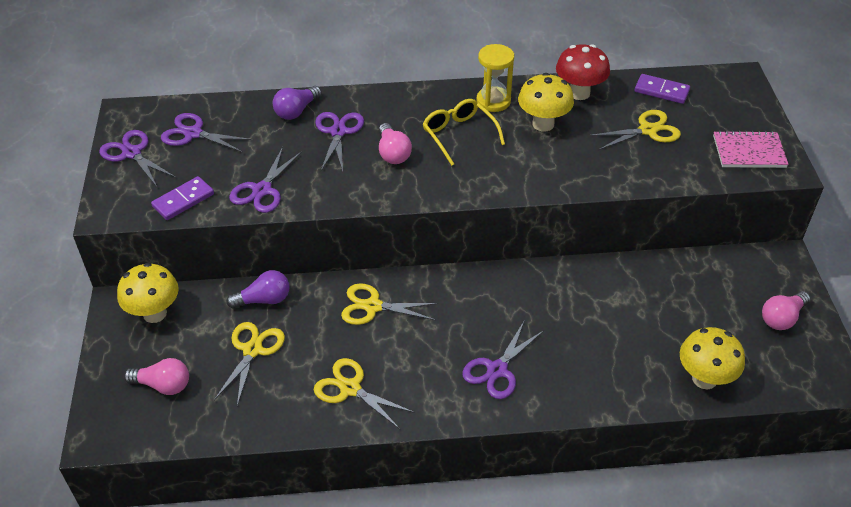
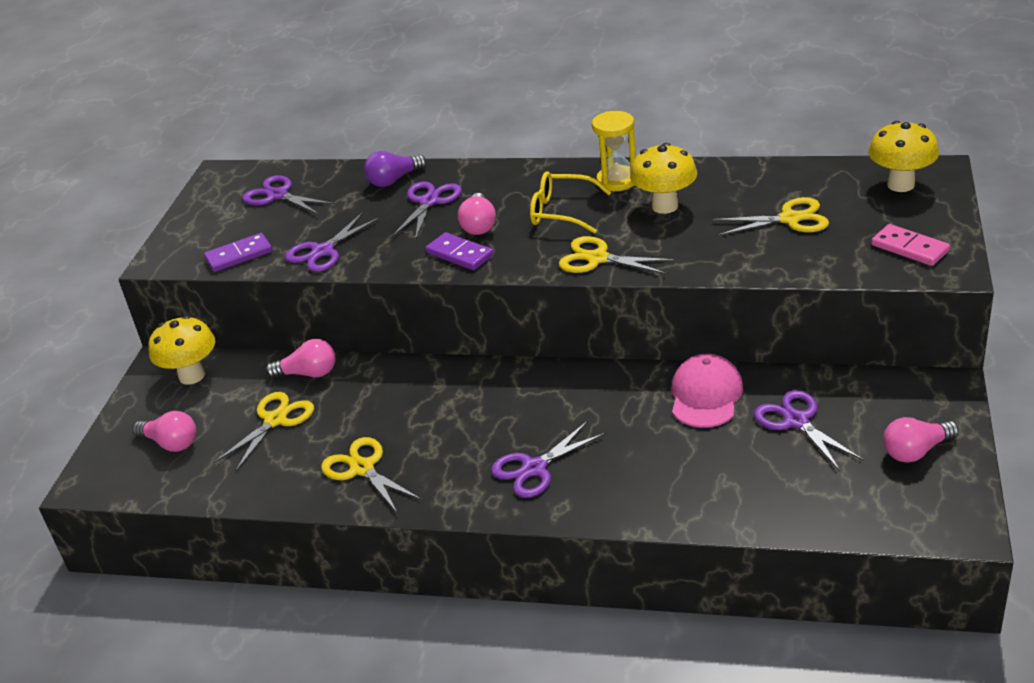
camera: 20 degrees right, 10 degrees down
purple scissors [99,130,176,187] -> purple scissors moved to [754,390,864,471]
purple light bulb [226,270,290,309] -> pink light bulb [266,339,335,378]
yellow scissors [341,283,439,325] -> yellow scissors moved to [559,236,675,274]
yellow glasses [423,99,505,166] -> yellow glasses turned 60 degrees counterclockwise [530,171,612,234]
red mushroom [556,44,610,100] -> none
purple domino [635,74,690,104] -> purple domino moved to [426,232,494,270]
yellow mushroom [680,327,745,389] -> yellow mushroom moved to [868,121,939,192]
pink notebook [713,130,789,168] -> pink domino [871,224,950,266]
none -> pink cap [672,354,743,428]

